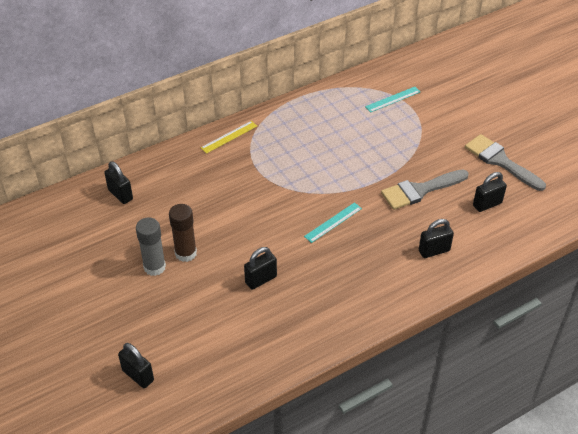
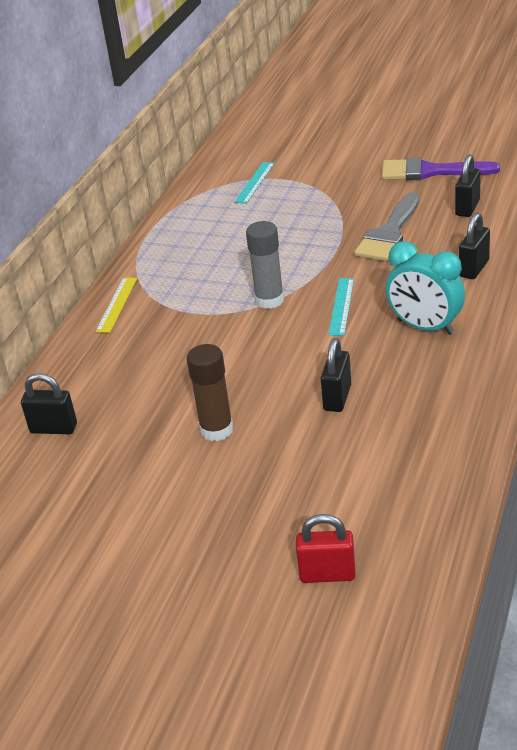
camera: 35 degrees left, 10 degrees down
black padlock [118,343,154,388] -> red padlock [296,514,356,583]
grey glue stick [136,217,166,276] -> grey glue stick moved to [246,221,284,309]
grey brush [465,134,546,191] -> purple brush [382,157,500,180]
none -> turquoise clock [386,241,465,335]

